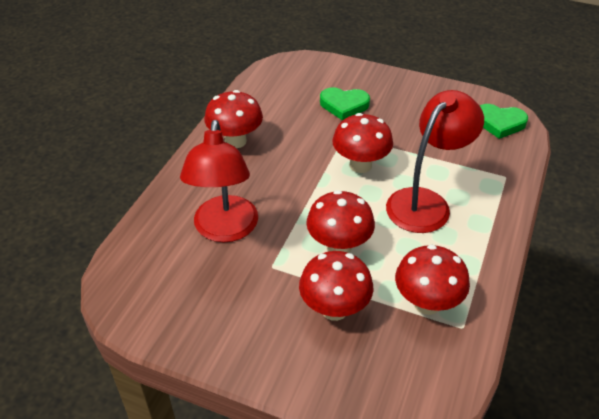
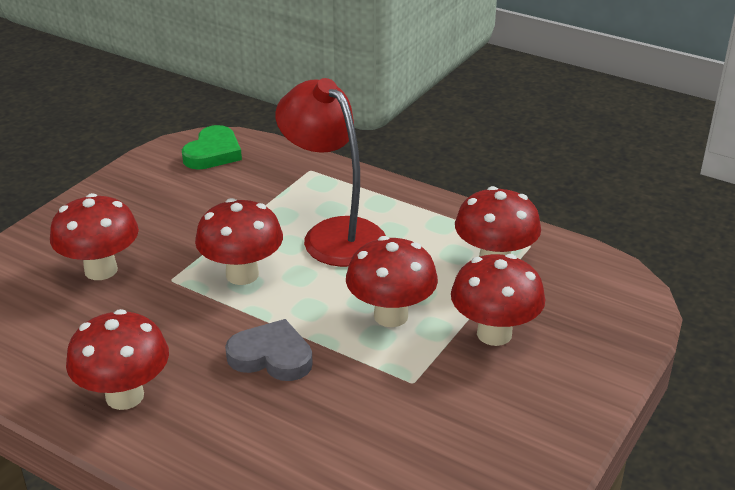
camera: 80 degrees left, 10 degrees down
red lamp [180,120,258,242] -> none
green heart [320,87,370,121] -> red mushroom [50,193,139,280]
none -> grey heart [225,319,313,381]

